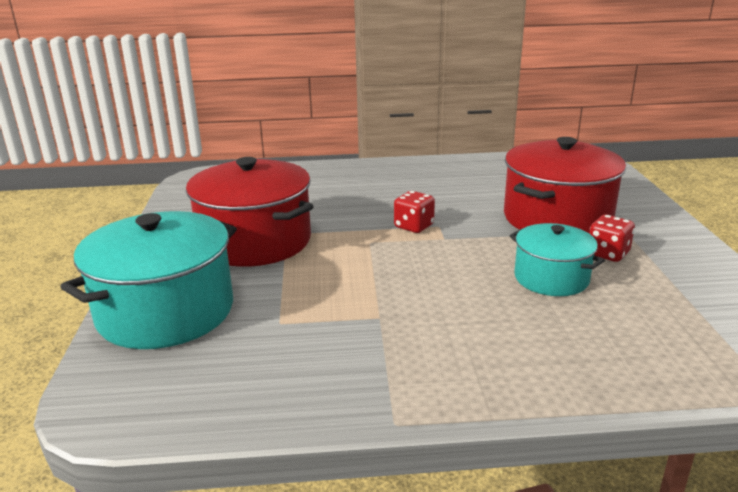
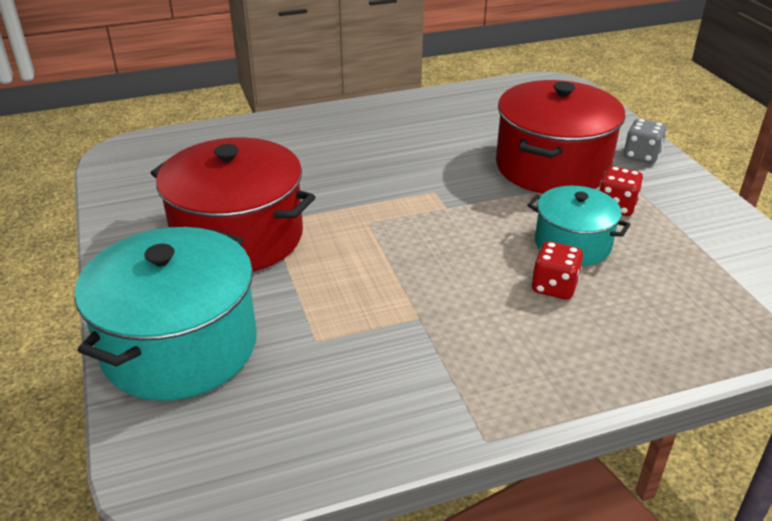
camera: 15 degrees left, 10 degrees up
red dice [394,191,435,233] -> red dice moved to [531,241,583,300]
none -> grey dice [624,119,667,163]

